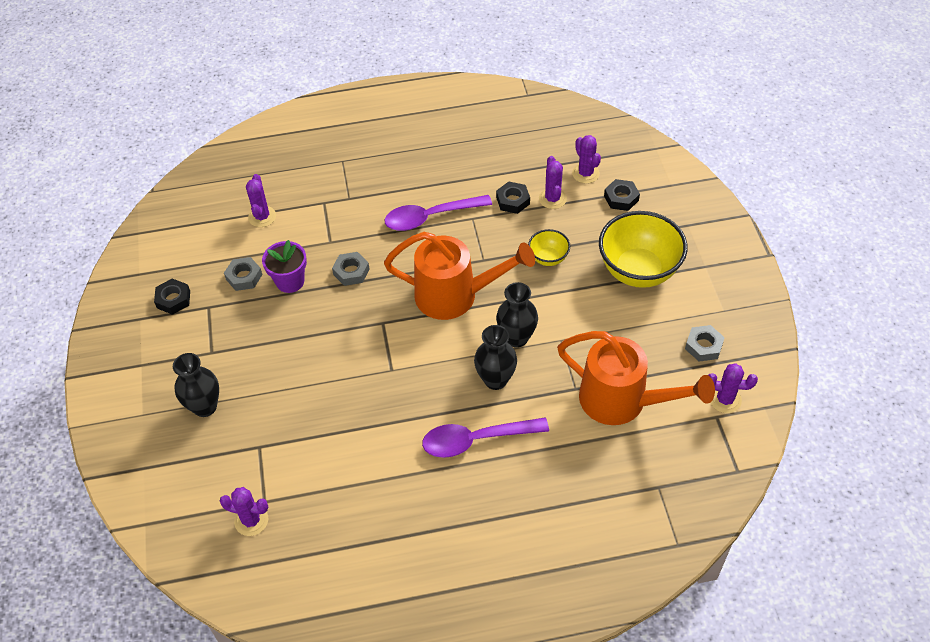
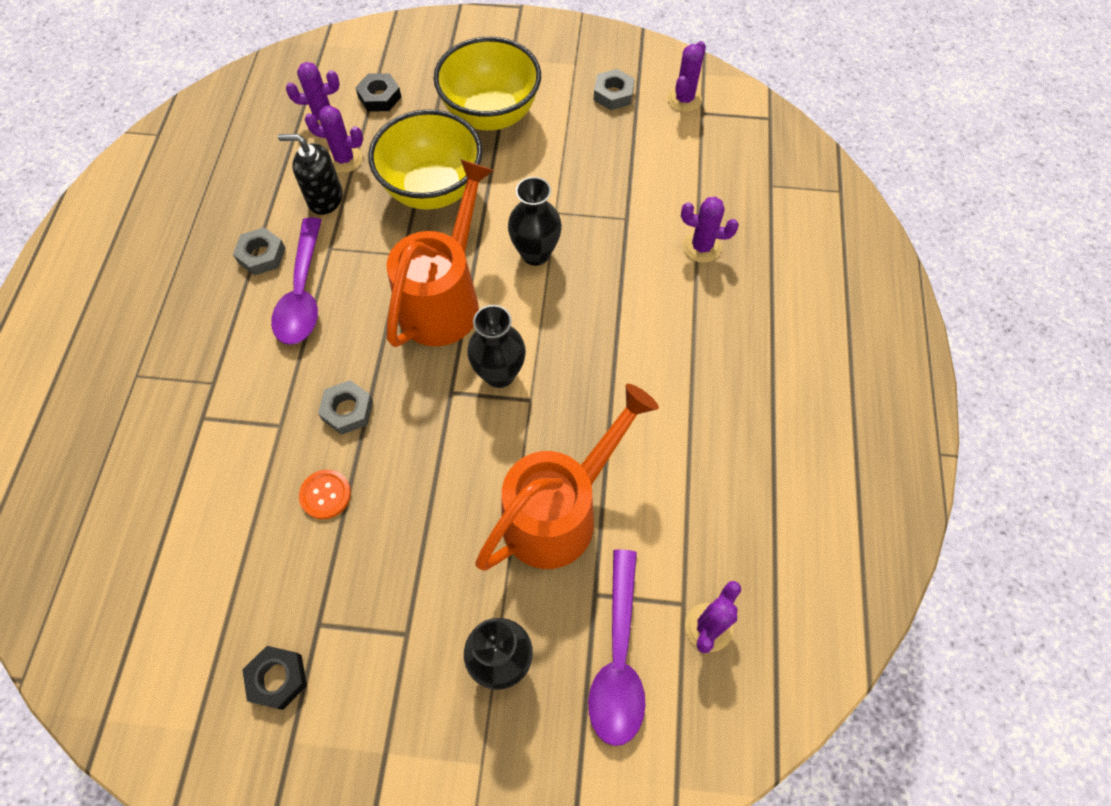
camera: 75 degrees left, 10 degrees up
grey nut [224,257,263,291] -> grey nut moved to [233,227,285,275]
purple cactus [246,174,276,227] -> purple cactus moved to [681,197,739,263]
purple flower pot [262,240,307,293] -> orange button [299,470,351,519]
purple spoon [422,418,549,458] -> purple spoon moved to [588,549,646,746]
black vase [474,325,517,390] -> black vase moved to [467,305,526,388]
black nut [496,182,530,214] -> black soap dispenser [278,134,343,215]
yellow bowl [528,229,570,266] -> yellow bowl [368,109,483,210], size x2.04
orange watering can [557,331,715,425] -> orange watering can moved to [475,384,659,571]

